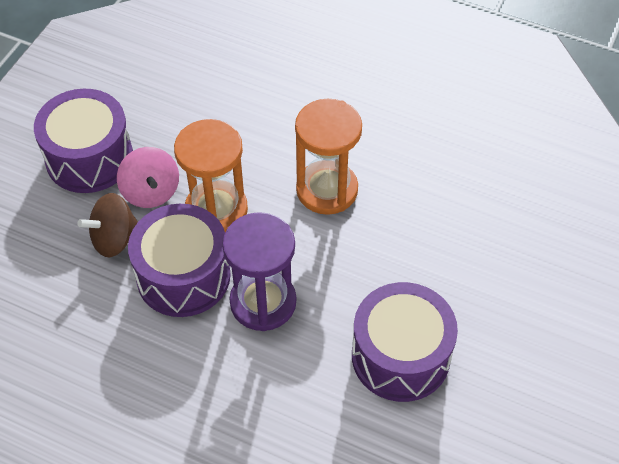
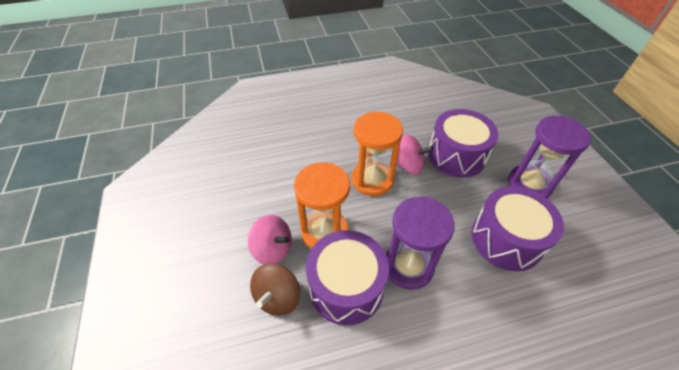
camera: 40 degrees left, 5 degrees down
purple drum [34,89,133,193] -> purple drum moved to [428,109,499,178]
none -> pink spinning top [396,135,434,175]
none -> purple hourglass [508,116,591,198]

